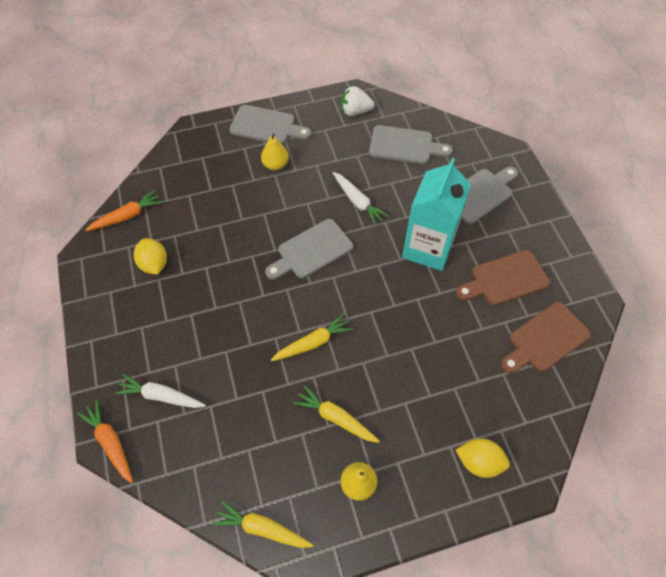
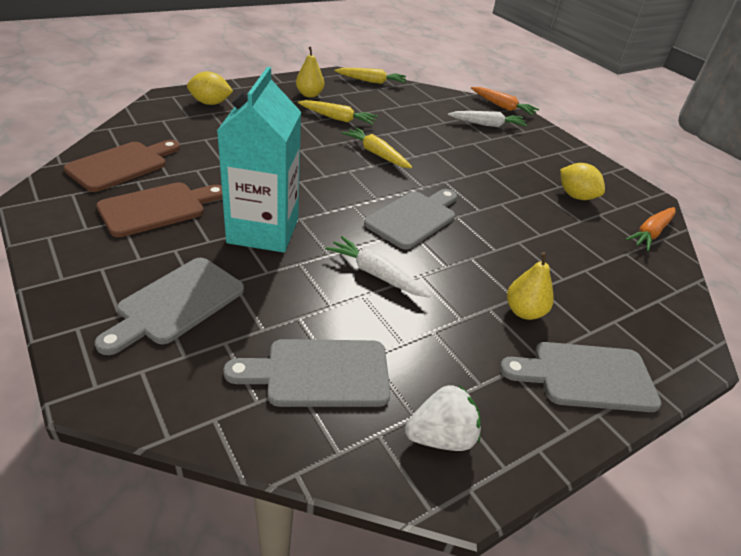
camera: 160 degrees right, 20 degrees down
yellow carrot [271,313,354,362] -> yellow carrot turned 90 degrees clockwise [342,127,412,168]

